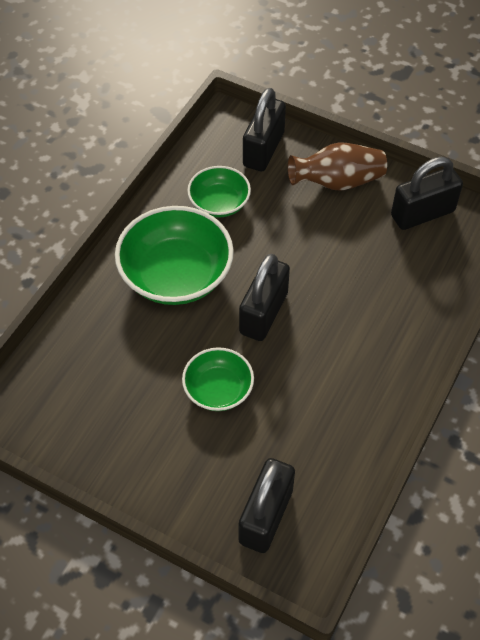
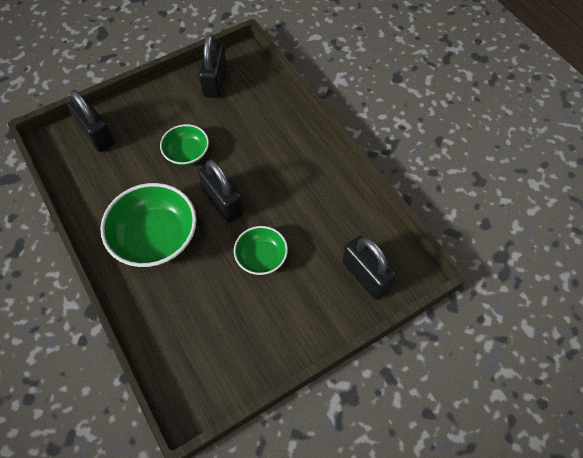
camera: 60 degrees left, 5 degrees up
green bowl [187,166,251,218] -> green bowl moved to [160,124,209,166]
brown vase [288,142,387,191] -> none

